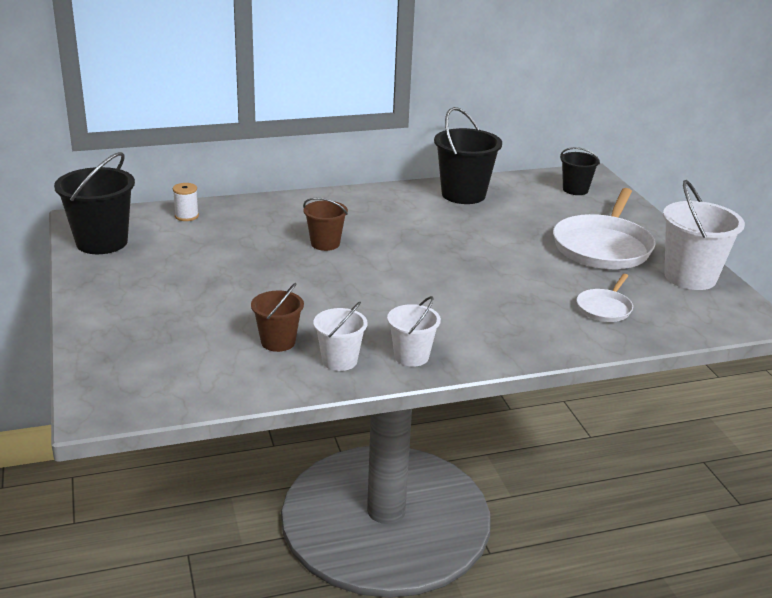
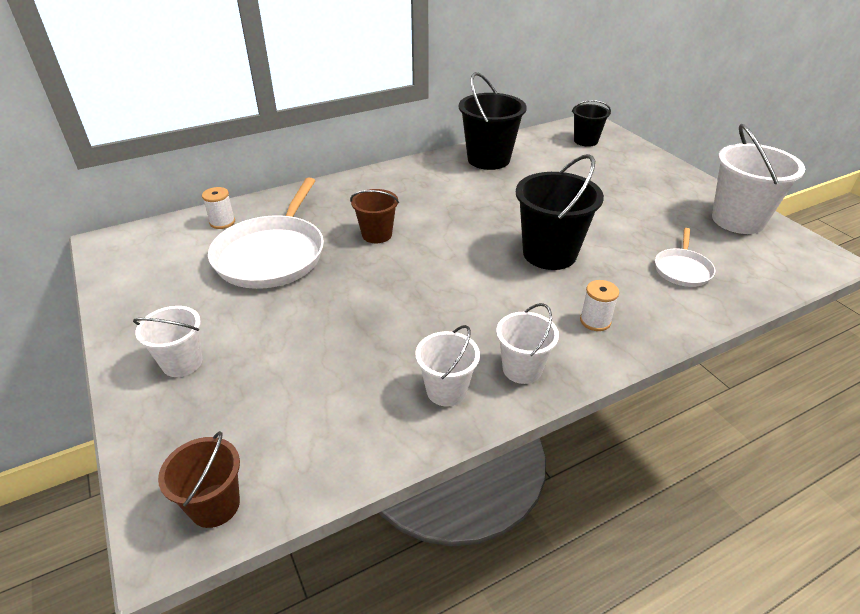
camera: 10 degrees left, 10 degrees up
black bucket [54,152,135,254] -> black bucket moved to [516,154,604,270]
brown bucket [251,283,304,352] -> brown bucket moved to [158,431,240,528]
white pan [553,188,655,269] -> white pan moved to [208,177,324,289]
none -> white bucket [133,306,202,377]
none -> white spool [580,280,619,331]

